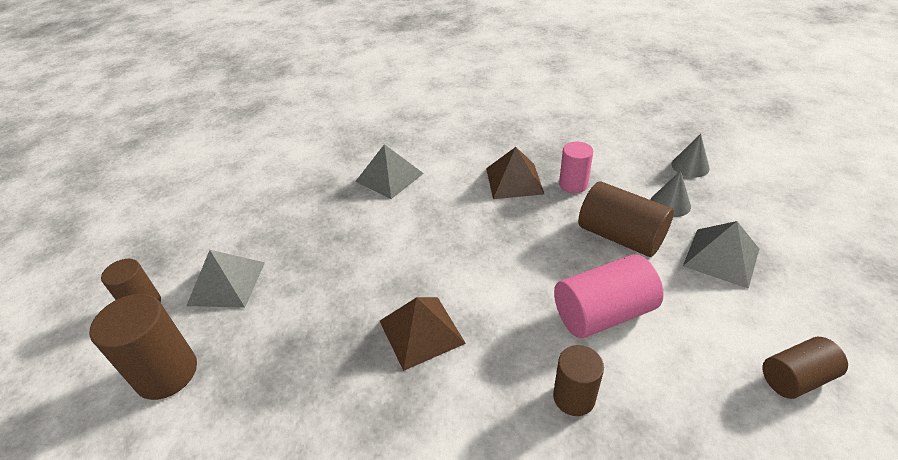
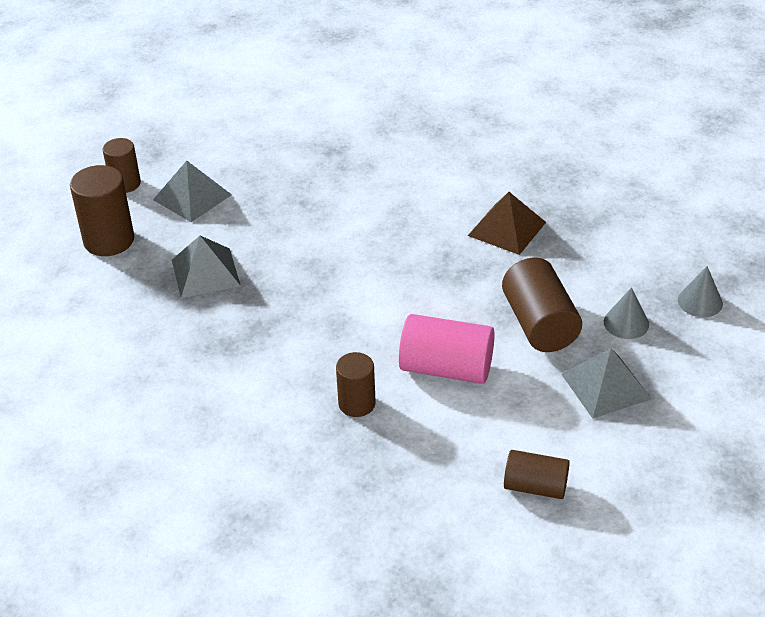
camera: 35 degrees right, 0 degrees up
grey pyramid [355,144,424,199] -> grey pyramid moved to [172,236,241,298]
brown pyramid [380,297,466,371] -> none
pink cylinder [559,141,593,193] -> none

